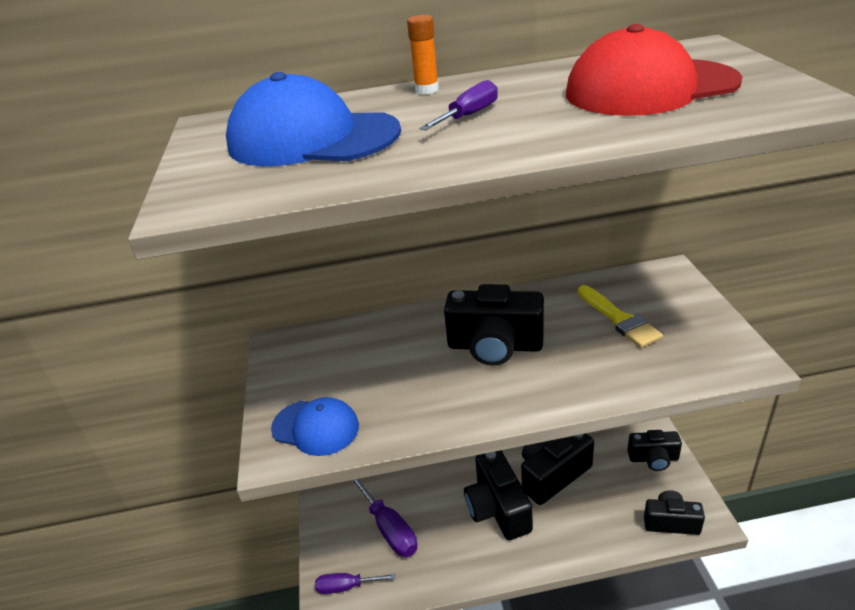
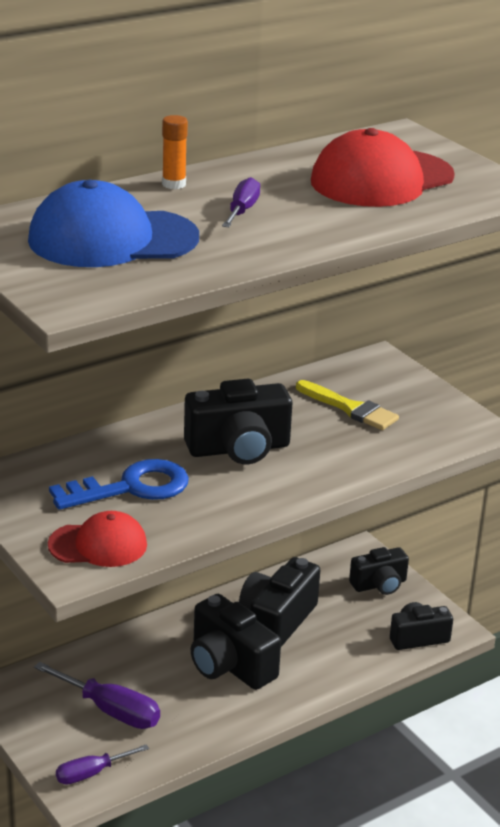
camera: 30 degrees left, 5 degrees down
blue cap [271,397,359,456] -> red cap [48,511,147,567]
none -> blue key [49,459,189,510]

